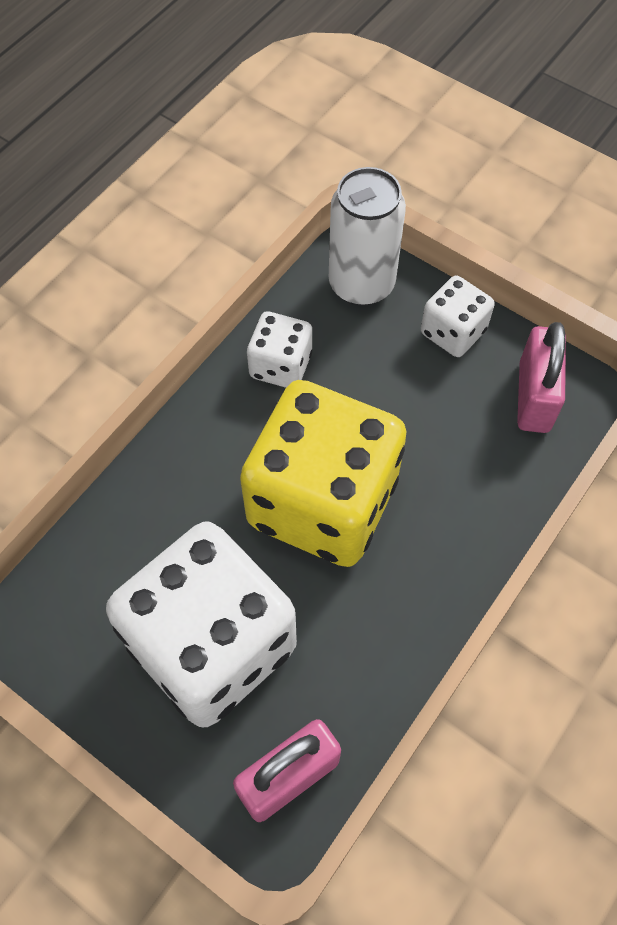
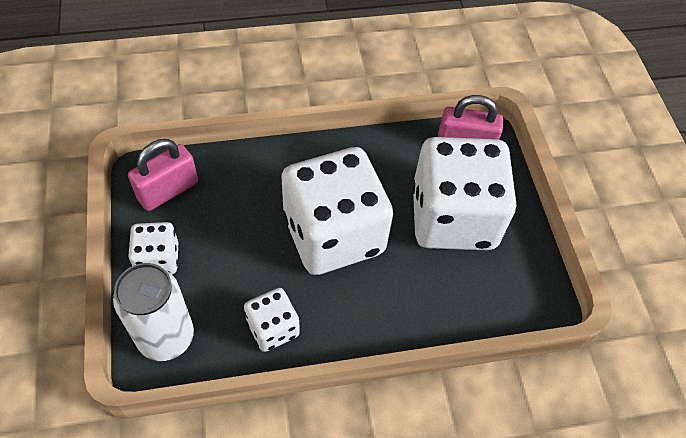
camera: 140 degrees left, 5 degrees down
yellow dice [240,380,407,567] -> white dice [281,147,393,275]

